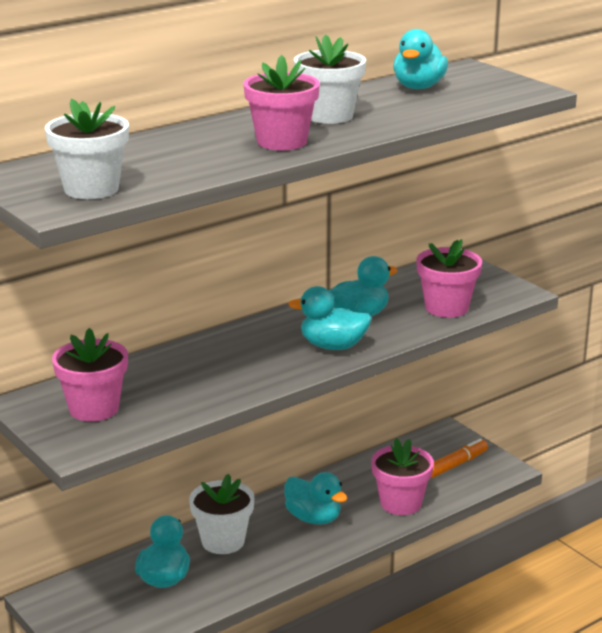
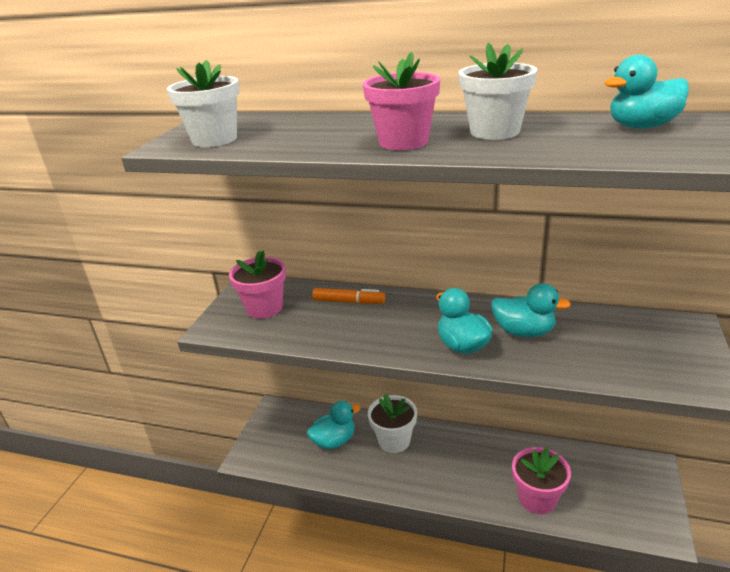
camera: 55 degrees right, 5 degrees up
turquoise duck [284,472,348,525] -> none
pink flower pot [416,239,482,318] -> none
orange marker [431,438,488,478] -> orange marker moved to [312,288,385,304]

